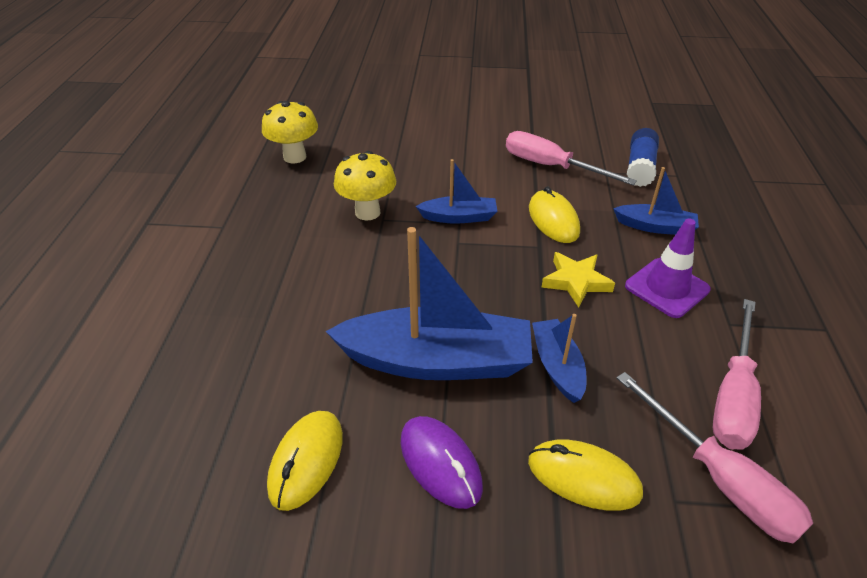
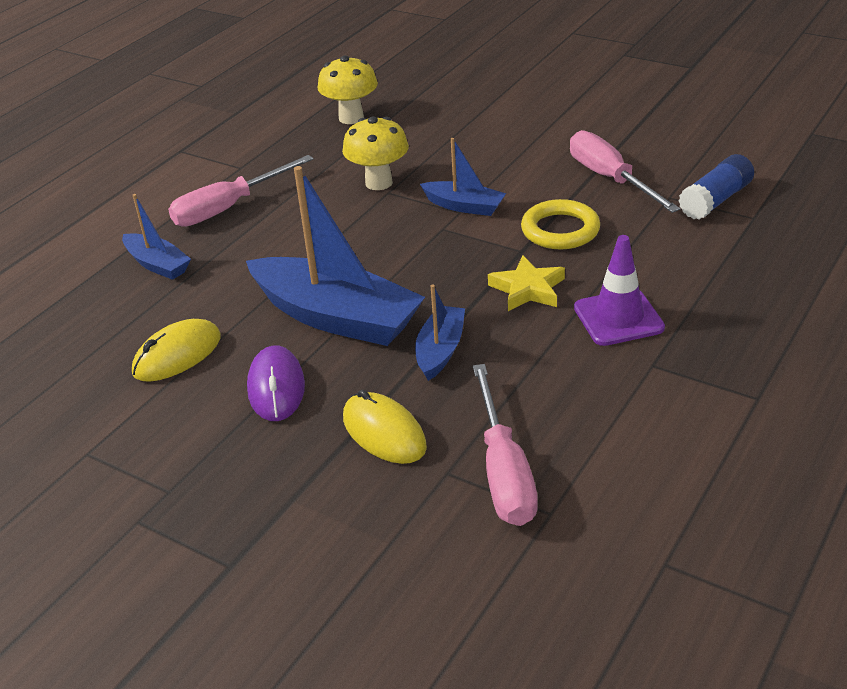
camera: 30 degrees right, 5 degrees down
yellow mouse [529,186,580,243] -> yellow ring [521,199,600,249]
blue boat [613,167,699,235] -> blue boat moved to [122,194,191,280]
pink screwdriver [713,299,761,450] -> pink screwdriver moved to [168,155,314,227]

